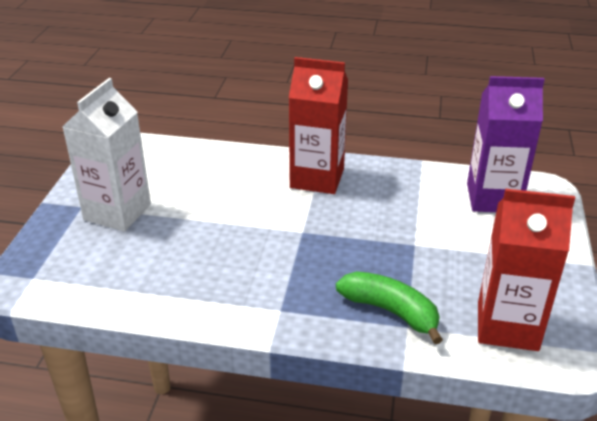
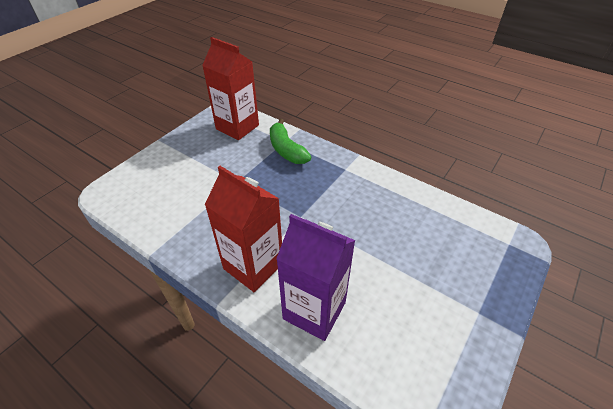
camera: 155 degrees left, 10 degrees up
white carton [62,78,151,231] -> none
purple carton [467,76,545,212] -> purple carton moved to [276,214,355,341]

